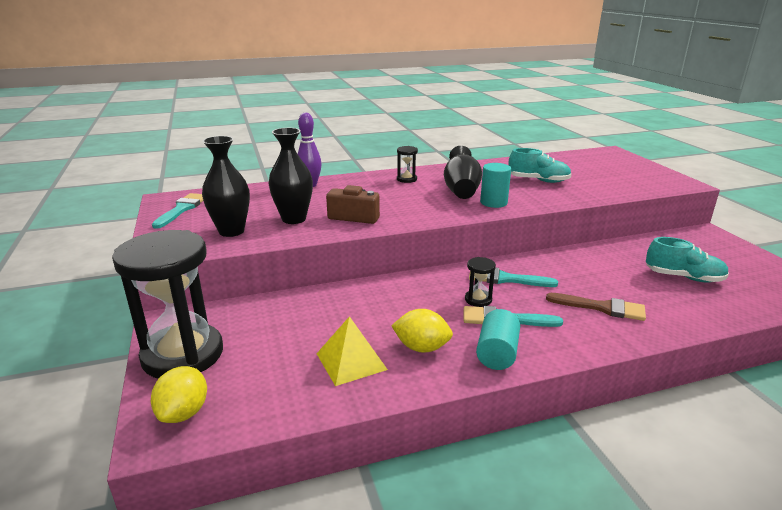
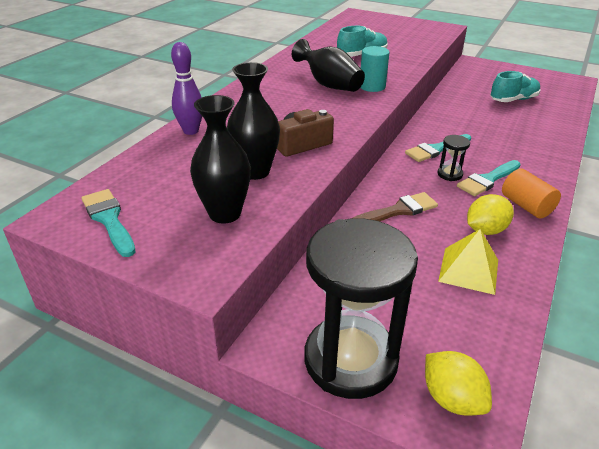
camera: 45 degrees left, 10 degrees up
black hourglass [397,146,418,183] -> none
turquoise cylinder [476,309,520,370] -> orange cylinder [502,169,561,219]
brown brush [546,293,646,321] -> brown brush moved to [353,192,438,221]

